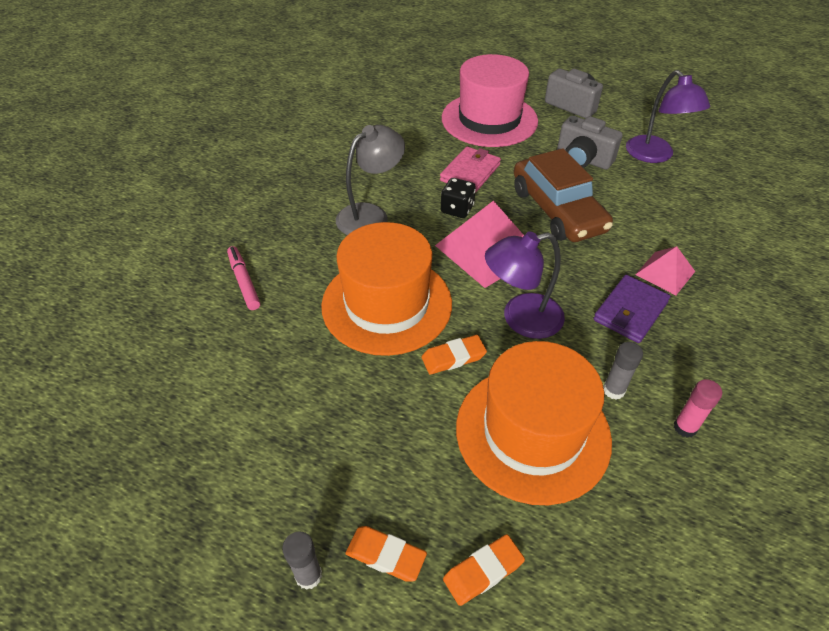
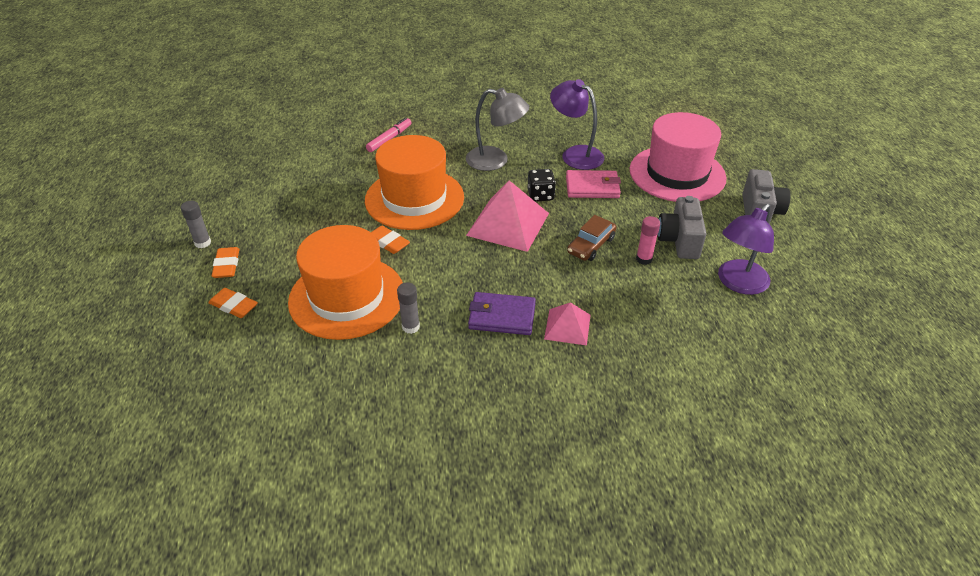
camera: 60 degrees right, 5 degrees down
purple lamp [485,231,565,339] -> purple lamp moved to [550,79,604,170]
brown car [514,148,613,242] -> brown car [567,215,616,261], size x0.54
pink glue stick [674,379,722,438] -> pink glue stick moved to [636,216,660,265]

